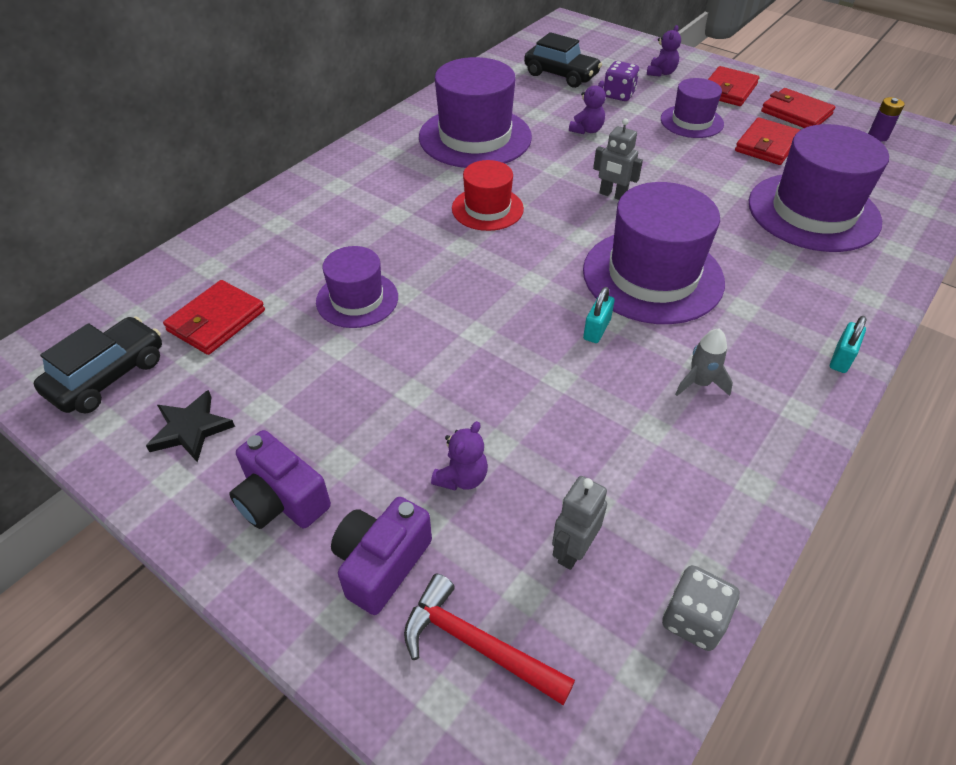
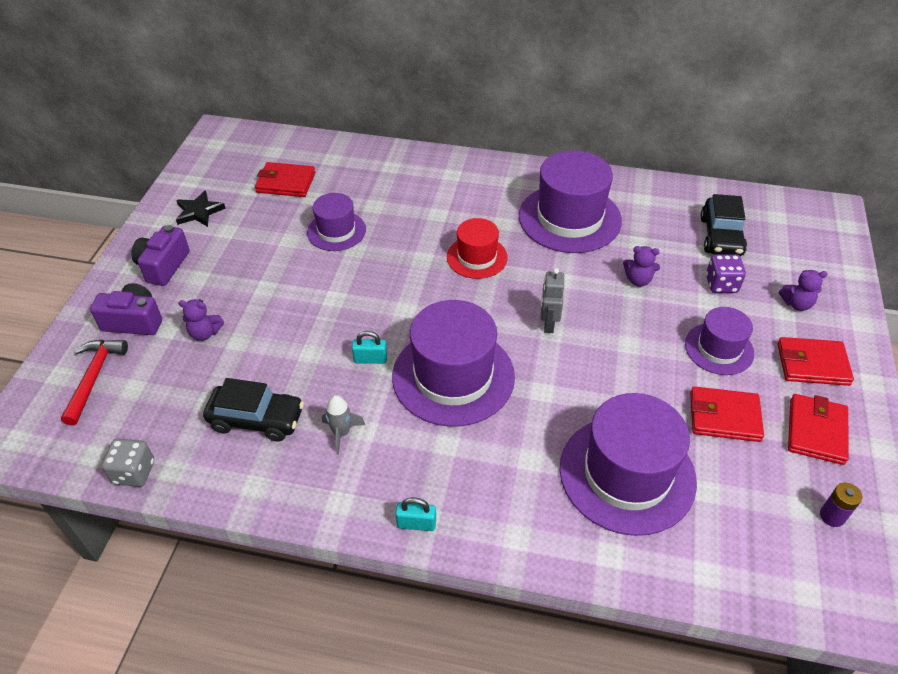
camera: 65 degrees right, 0 degrees up
black car [34,316,162,414] -> black car moved to [203,378,304,442]
grey robot [552,476,607,570] -> none

